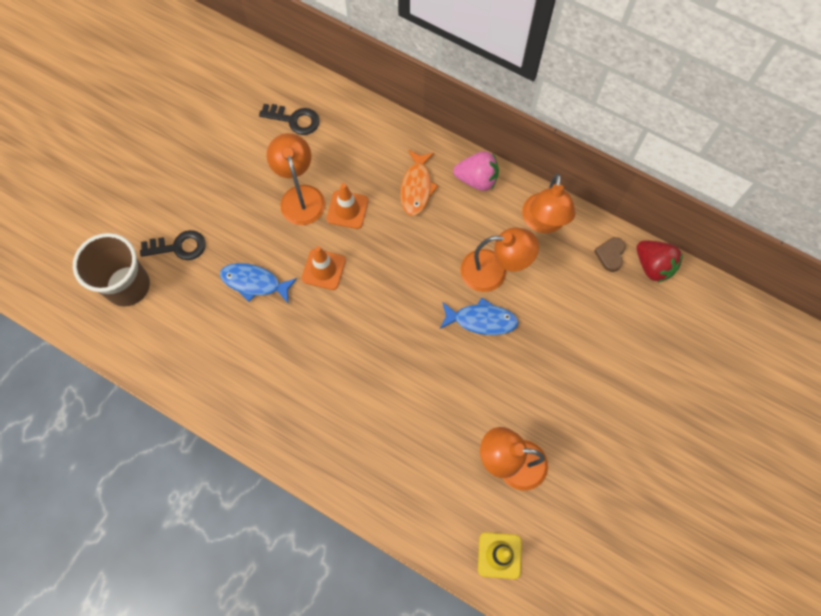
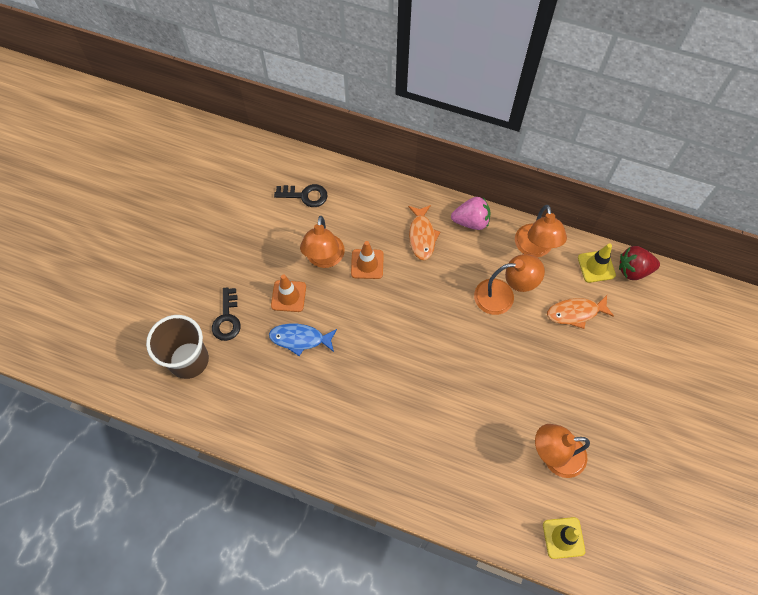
camera: 10 degrees left, 5 degrees down
black key [140,230,206,260] -> black key turned 105 degrees clockwise [212,287,241,341]
orange lamp [267,133,325,225] -> orange lamp turned 150 degrees counterclockwise [300,216,345,268]
orange traffic cone [302,246,346,290] -> orange traffic cone moved to [271,274,306,312]
blue fish [440,297,519,335] -> none
brown heart [594,237,626,272] -> yellow traffic cone [578,243,616,283]
red strawberry [637,240,683,283] -> red strawberry turned 135 degrees clockwise [619,246,660,280]
none -> orange fish [547,295,614,329]

